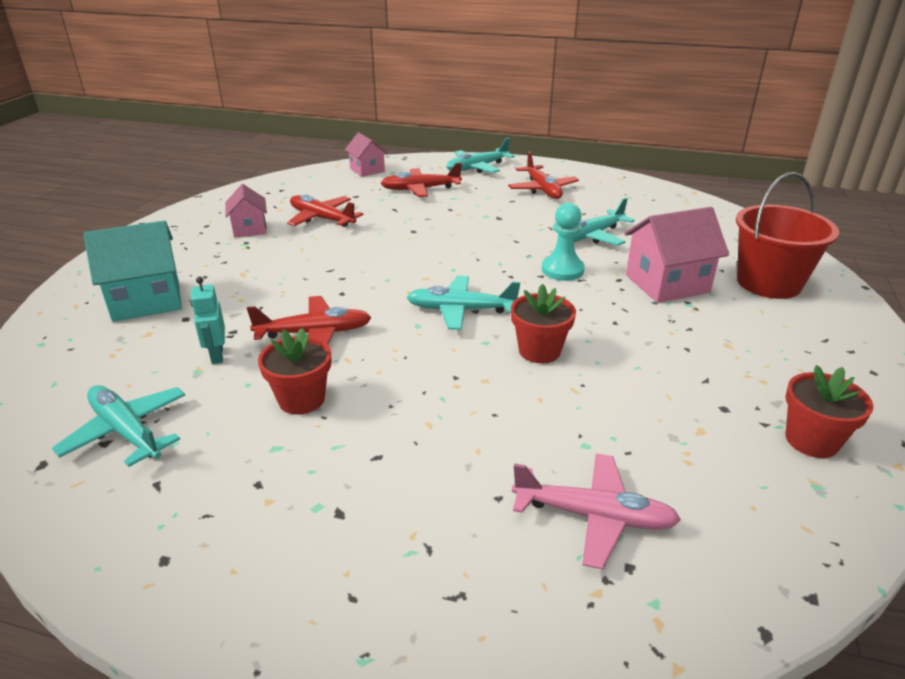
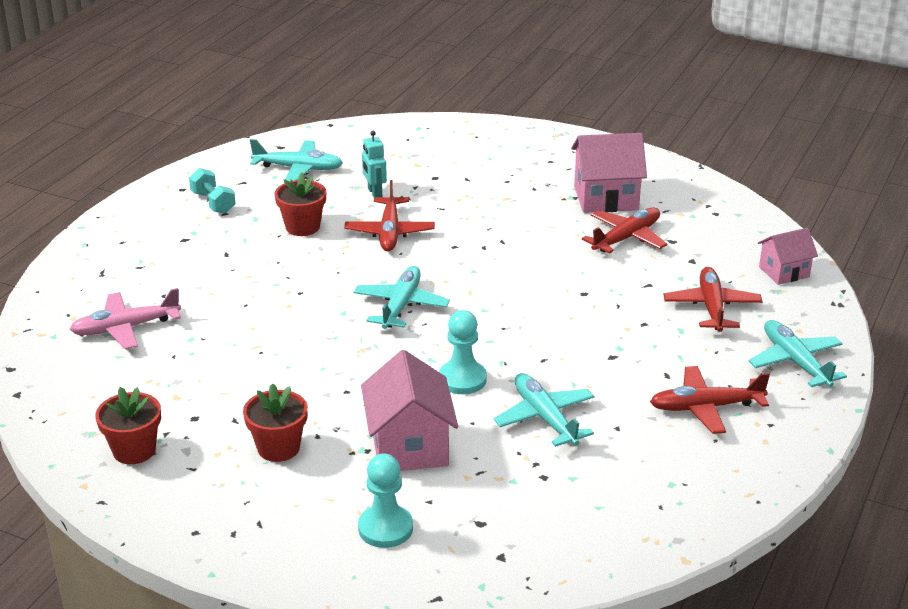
camera: 100 degrees right, 0 degrees up
turquoise plane [52,385,185,467] -> turquoise plane turned 45 degrees clockwise [250,139,343,182]
turquoise house [83,221,182,322] -> none
turquoise robot [191,277,225,364] -> turquoise robot turned 105 degrees counterclockwise [362,131,387,197]
pink house [225,184,267,238] -> pink house [571,133,647,213], size x1.64
red flower pot [511,284,576,363] -> red flower pot moved to [243,383,308,462]
pink plane [512,453,681,569] -> pink plane turned 45 degrees clockwise [69,288,181,349]
red bucket [736,172,839,299] -> turquoise pawn [358,454,413,548]
none -> turquoise dumbbell [189,168,235,214]

